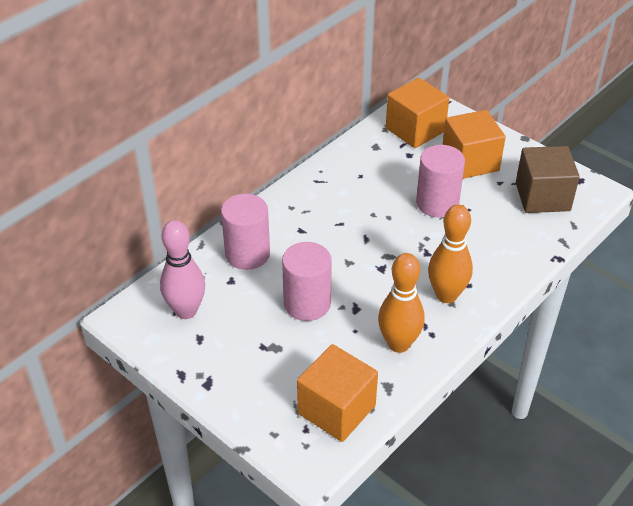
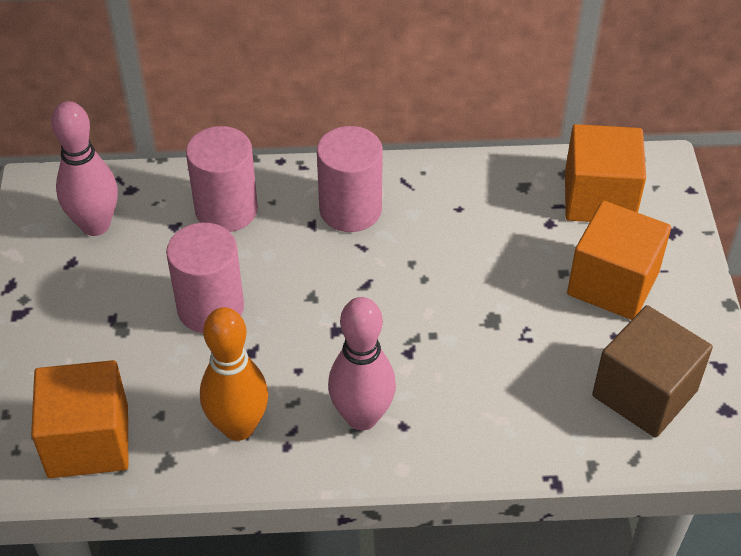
camera: 45 degrees right, 5 degrees up
pink cylinder [416,145,465,218] -> pink cylinder moved to [317,126,383,232]
orange bowling pin [428,205,473,303] -> pink bowling pin [328,297,396,431]

